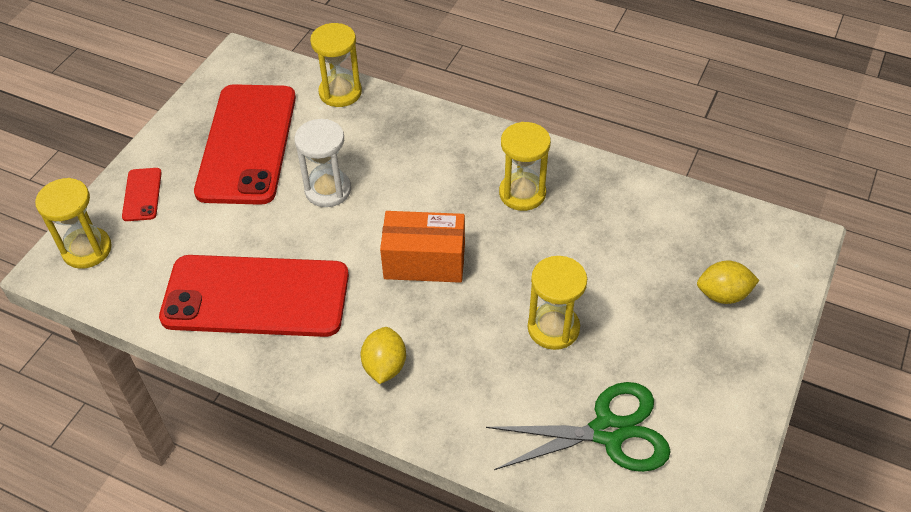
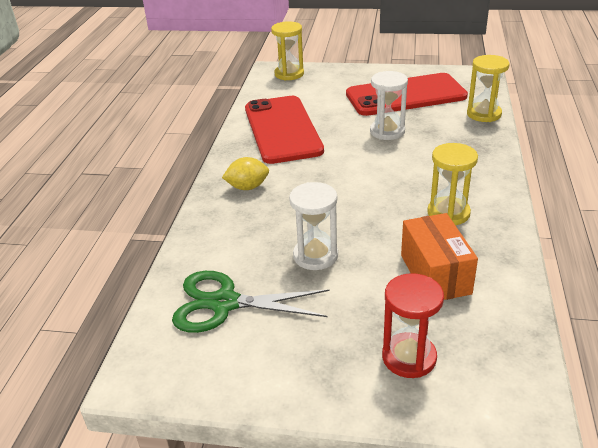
camera: 75 degrees right, 15 degrees down
red phone [122,168,162,221] -> none
orange box [380,211,465,283] -> orange box moved to [401,213,478,300]
green scissors [486,382,671,472] -> green scissors turned 120 degrees clockwise [172,271,329,333]
yellow hourglass [528,256,587,350] -> white hourglass [289,182,338,270]
yellow lemon [697,261,760,304] -> red hourglass [382,273,444,378]

